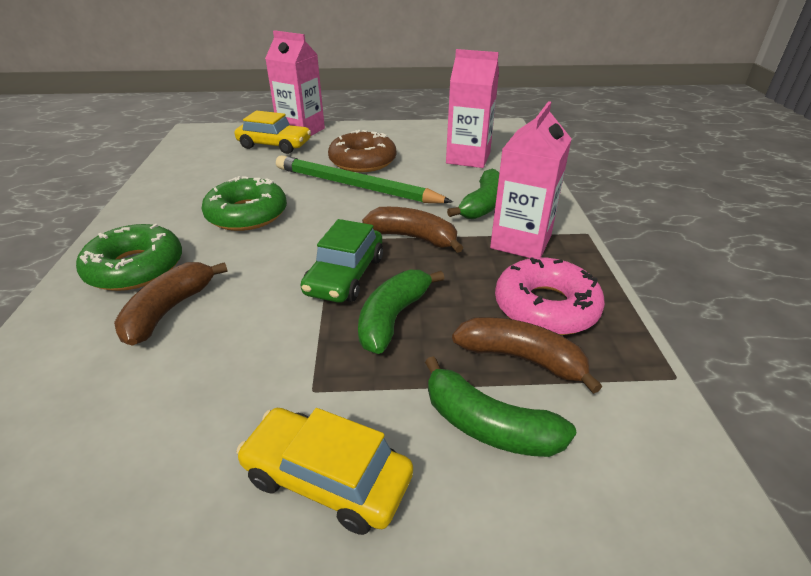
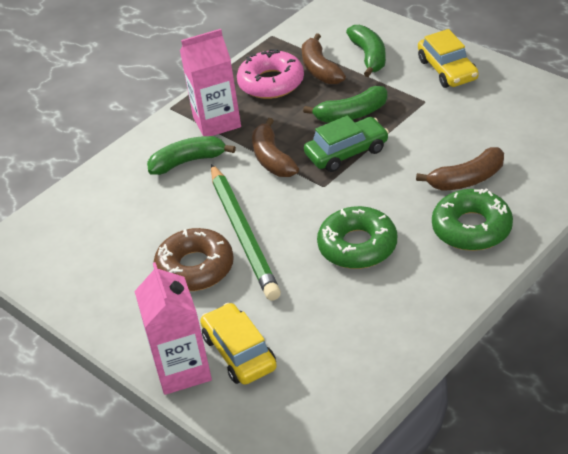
camera: 130 degrees left, 5 degrees up
pink carton [446,49,499,168] -> none

